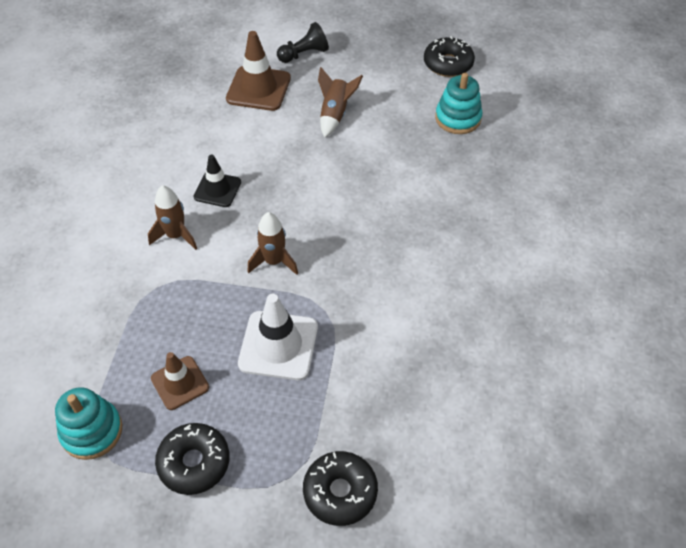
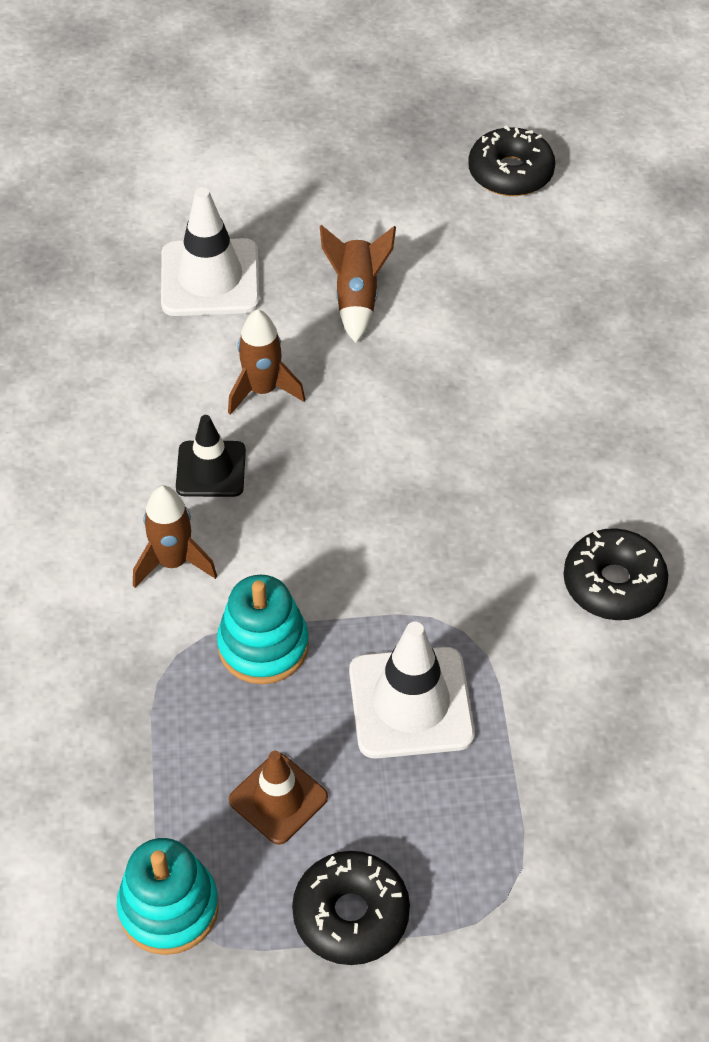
camera: 15 degrees left, 0 degrees up
brown traffic cone [226,31,291,111] -> white traffic cone [161,187,260,316]
brown rocket [248,212,298,275] -> brown rocket moved to [228,309,305,415]
black pawn [277,22,329,63] -> none
black donut [303,451,378,526] -> black donut moved to [563,528,668,620]
turquoise stacking toy [435,73,482,134] -> turquoise stacking toy moved to [217,575,309,684]

